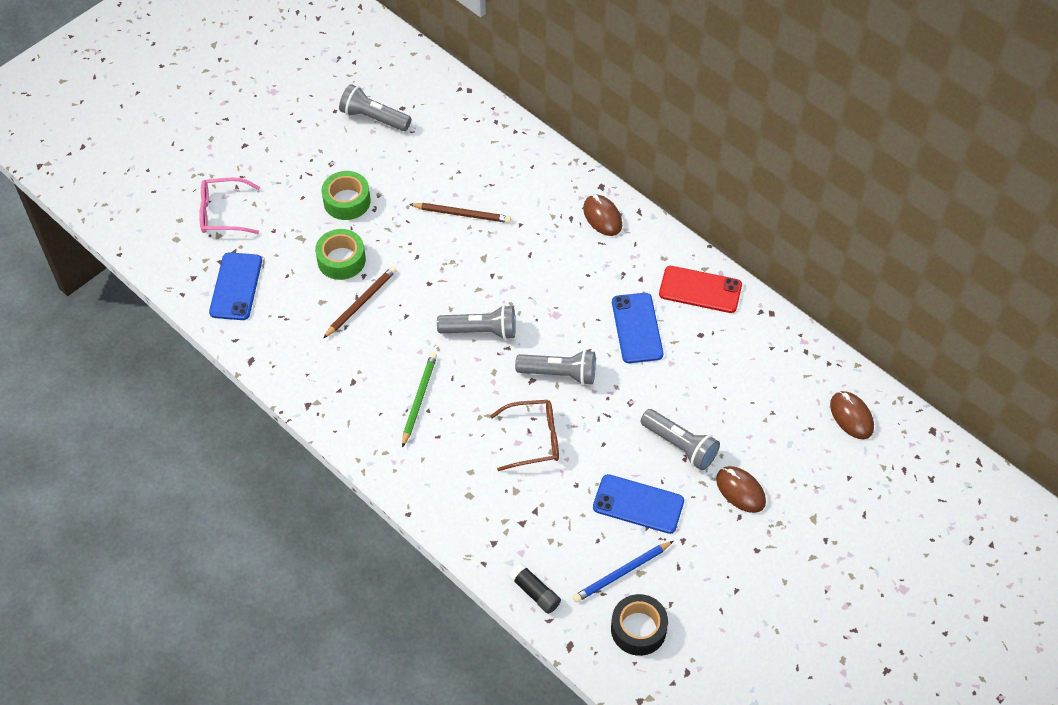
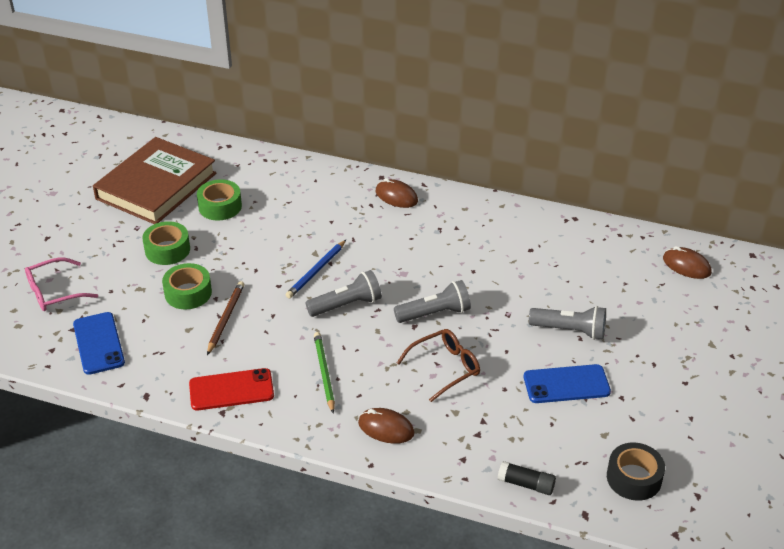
camera: 25 degrees left, 15 degrees down
grey flashlight [339,84,411,131] -> brown book [93,137,217,224]
brown pencil [409,203,511,223] -> none
blue pencil [573,541,673,603] -> blue pencil moved to [286,240,346,299]
blue phone [612,293,663,363] -> none
red phone [659,266,742,313] -> red phone moved to [189,368,274,410]
brown mouse [716,466,766,513] -> brown mouse moved to [358,408,415,444]
none -> green tape [197,179,242,220]

